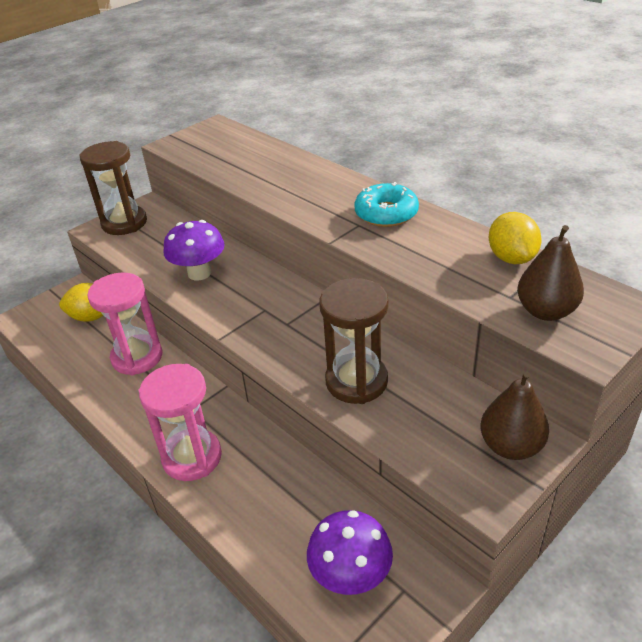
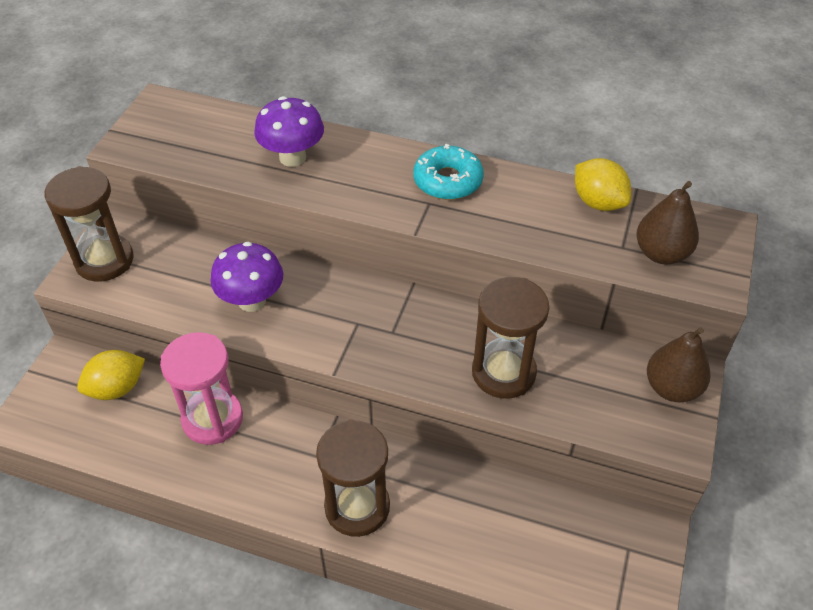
camera: 30 degrees left, 10 degrees up
pink hourglass [139,364,222,481] -> brown hourglass [316,419,390,537]
purple mushroom [307,510,393,595] -> purple mushroom moved to [254,96,324,167]

